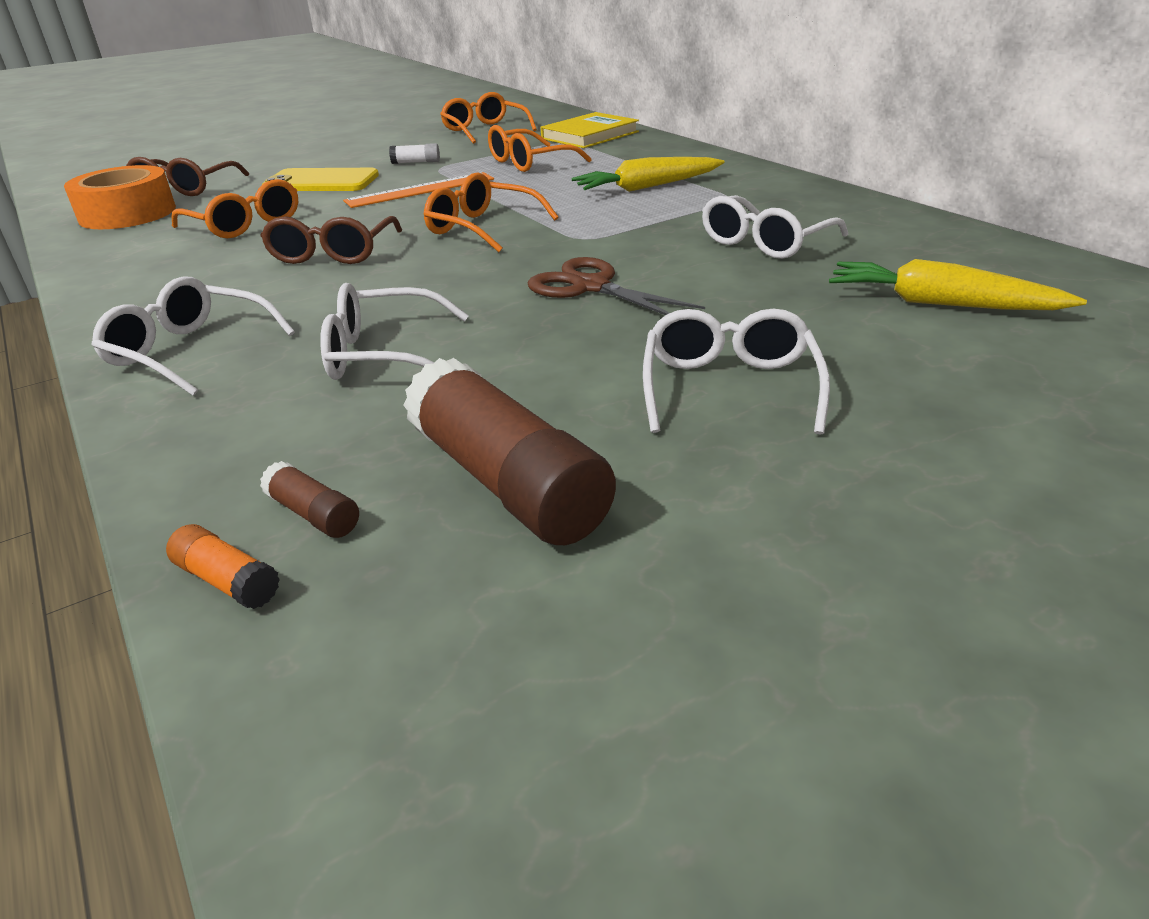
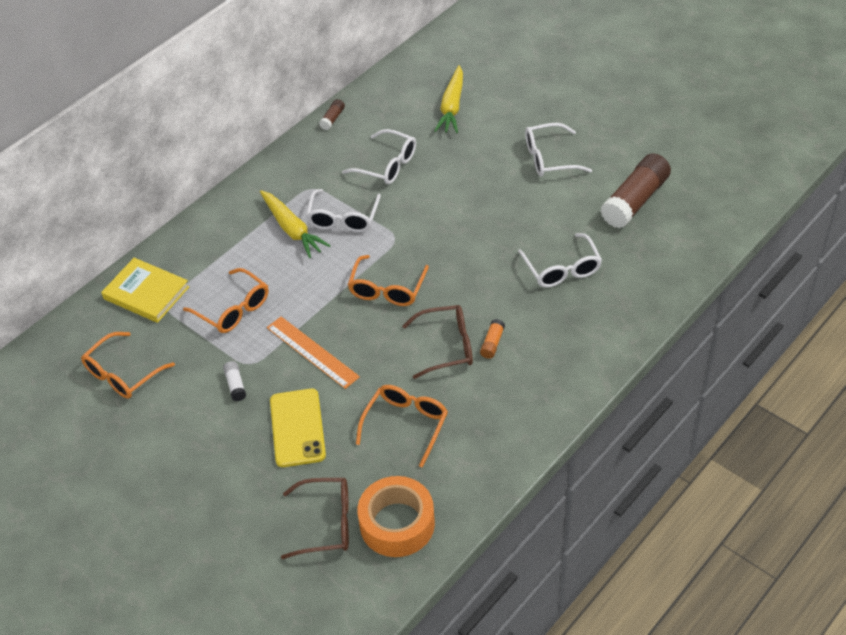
camera: 105 degrees left, 15 degrees up
white glasses [91,276,295,396] -> white glasses moved to [306,189,381,232]
orange glue stick [166,524,280,609] -> orange glue stick moved to [480,319,505,359]
brown glue stick [260,461,359,538] -> brown glue stick moved to [319,99,345,130]
brown scissors [528,257,705,315] -> none

